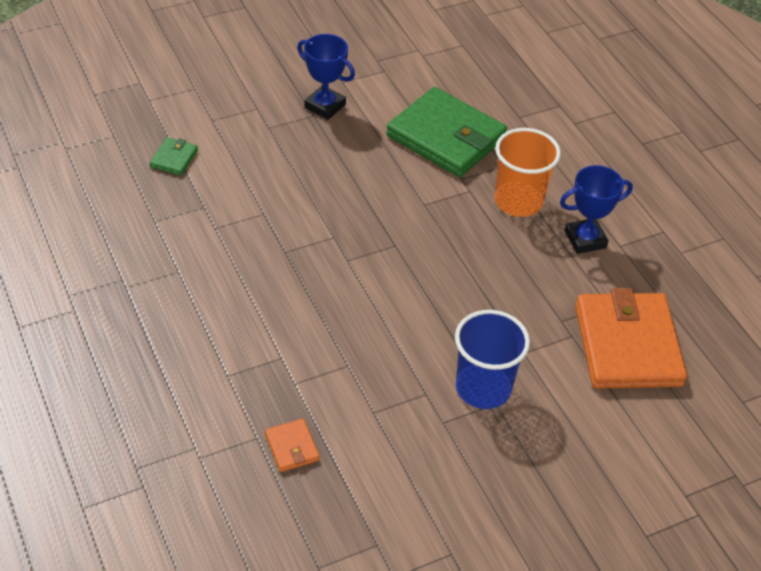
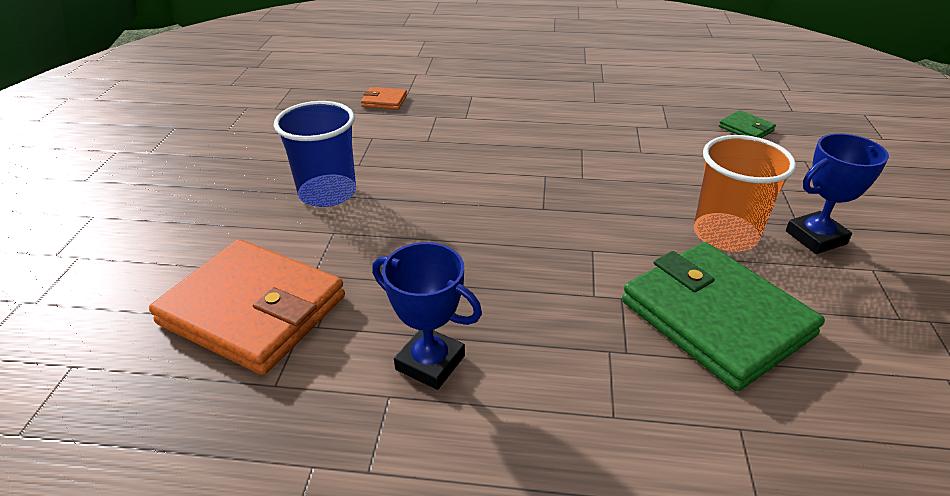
camera: 125 degrees right, 10 degrees down
green wallet [386,87,507,177] -> green wallet turned 75 degrees clockwise [622,242,825,391]
orange cup [495,128,561,217] -> orange cup moved to [694,135,796,251]
blue trophy [560,165,633,254] -> blue trophy turned 75 degrees counterclockwise [372,242,482,390]

